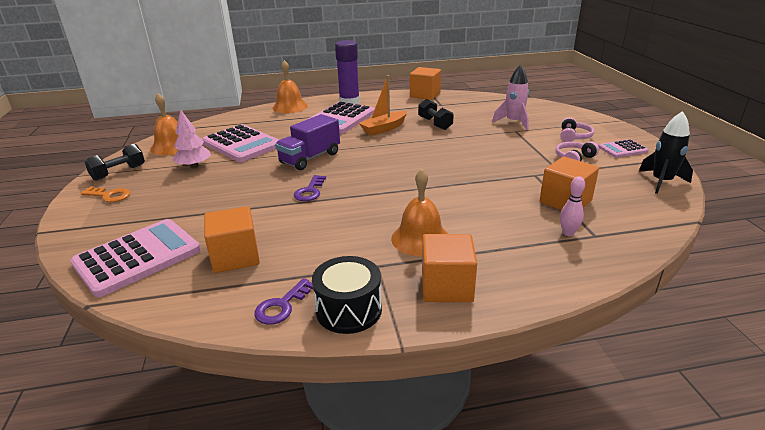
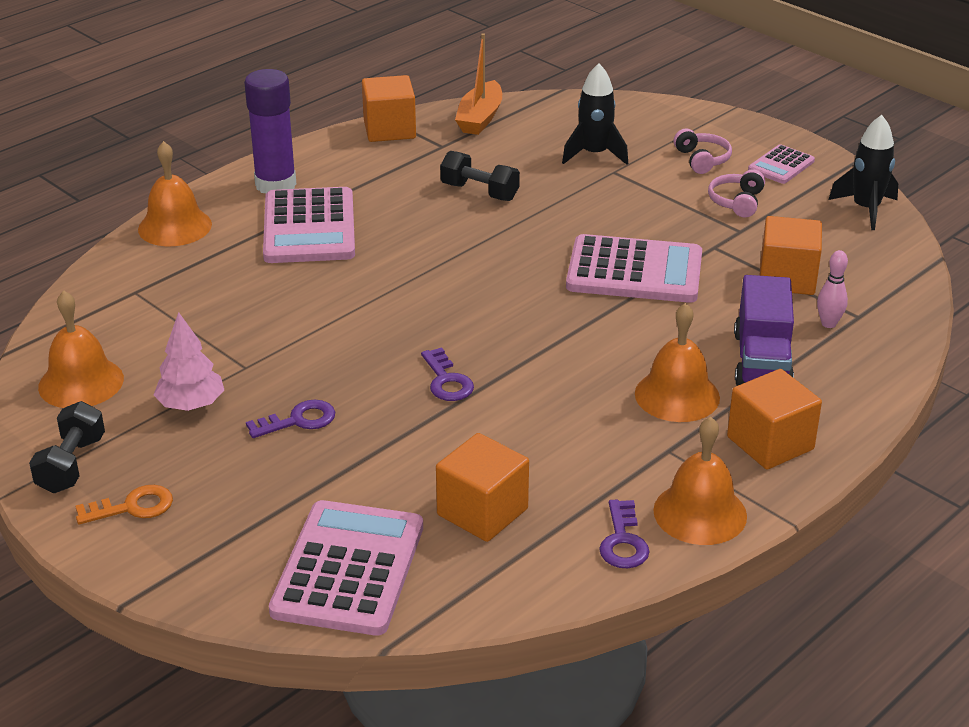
camera: 35 degrees left, 5 degrees up
pink calculator [202,124,279,162] -> pink calculator moved to [566,234,702,303]
purple truck [275,114,340,170] -> purple truck moved to [734,275,794,386]
black drum [312,256,382,334] -> orange bell [653,416,747,545]
orange boat [359,75,407,136] -> orange boat moved to [455,33,502,135]
pink rocket [492,65,529,130] -> black rocket [562,63,628,165]
none -> purple key [246,400,335,438]

